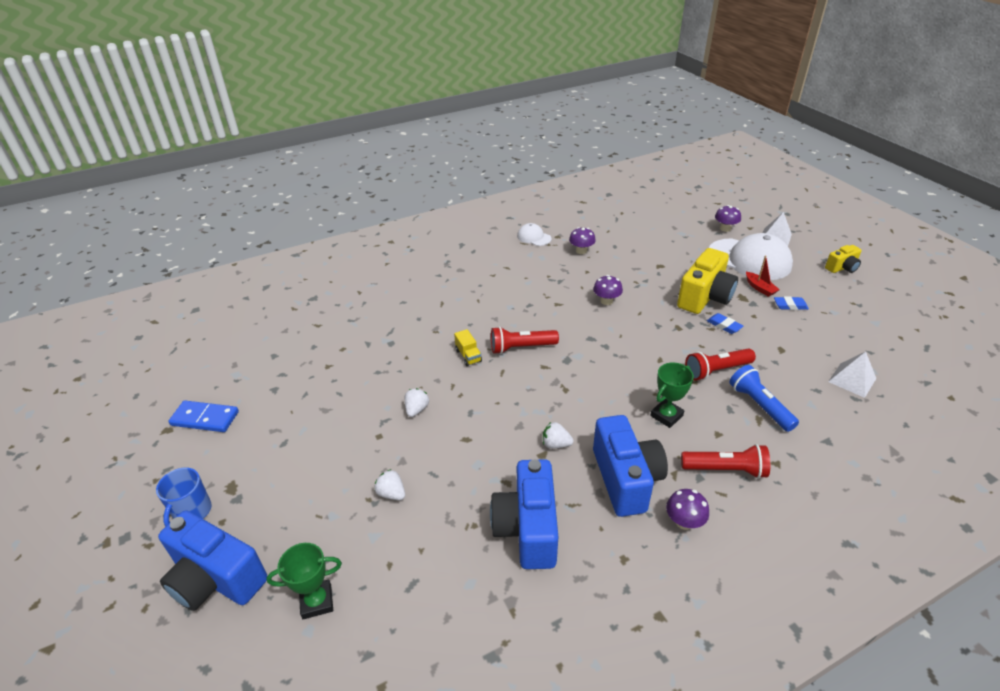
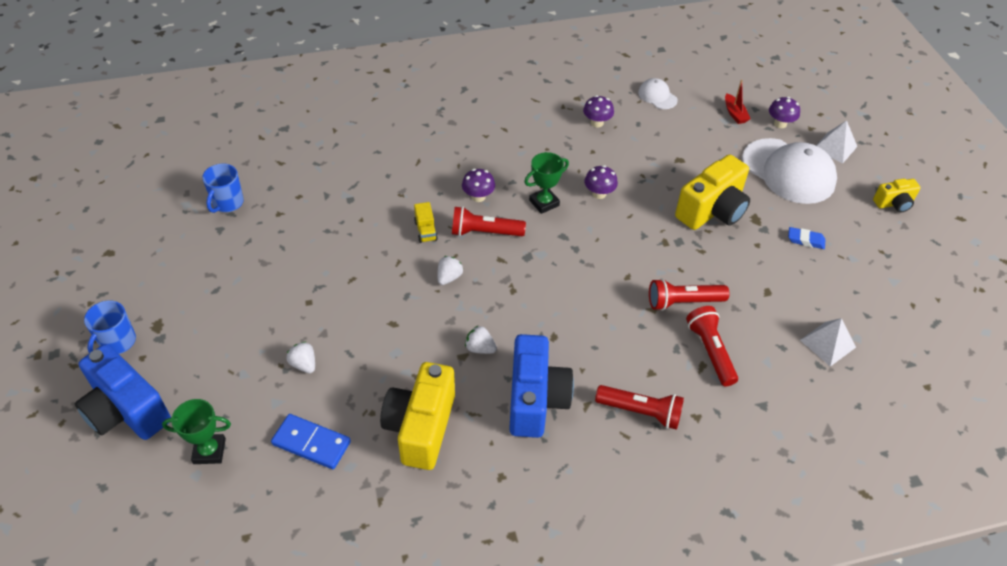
camera: 10 degrees right, 10 degrees up
blue domino [169,401,239,432] -> blue domino moved to [271,414,351,469]
white strawberry [405,388,429,417] -> white strawberry moved to [438,256,463,285]
blue camera [490,459,558,569] -> yellow camera [380,362,455,470]
white cap [517,223,552,246] -> white cap moved to [638,78,678,109]
green trophy [650,363,694,428] -> green trophy moved to [524,152,569,214]
purple mushroom [666,489,709,530] -> purple mushroom moved to [462,169,495,202]
blue eraser [707,313,743,334] -> none
blue flashlight [729,365,799,432] -> red flashlight [686,306,738,386]
red boat [746,256,780,297] -> red boat moved to [725,80,750,124]
none -> blue mug [202,164,244,213]

